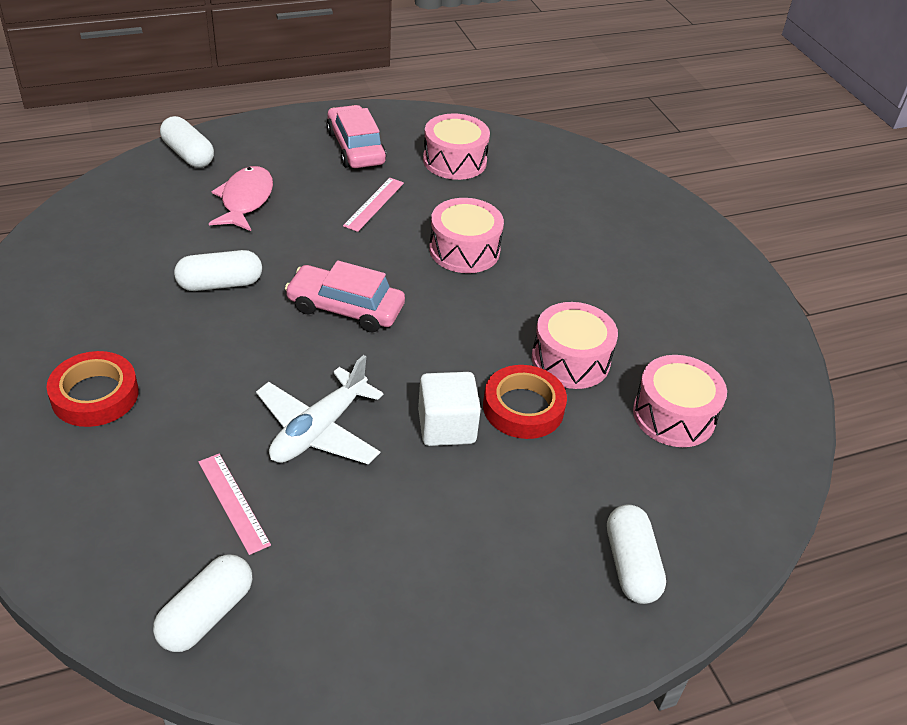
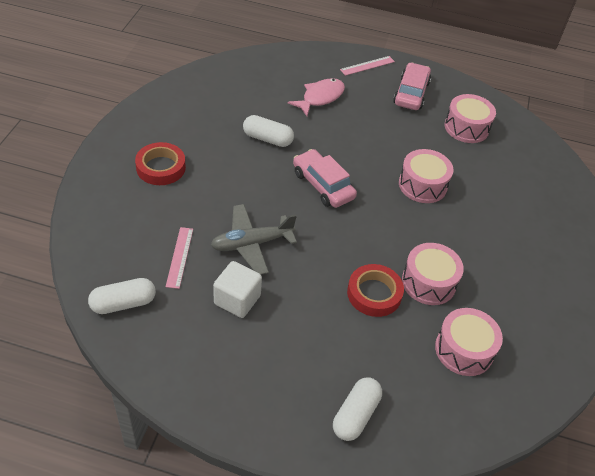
camera: 35 degrees right, 5 degrees up
white capsule [160,116,214,168] -> none
white plane [256,355,383,464] -> grey plane [211,204,297,275]
pink ruler [343,178,404,232] -> pink ruler moved to [340,56,395,76]
white cube [418,372,481,446] -> white cube moved to [213,261,262,318]

